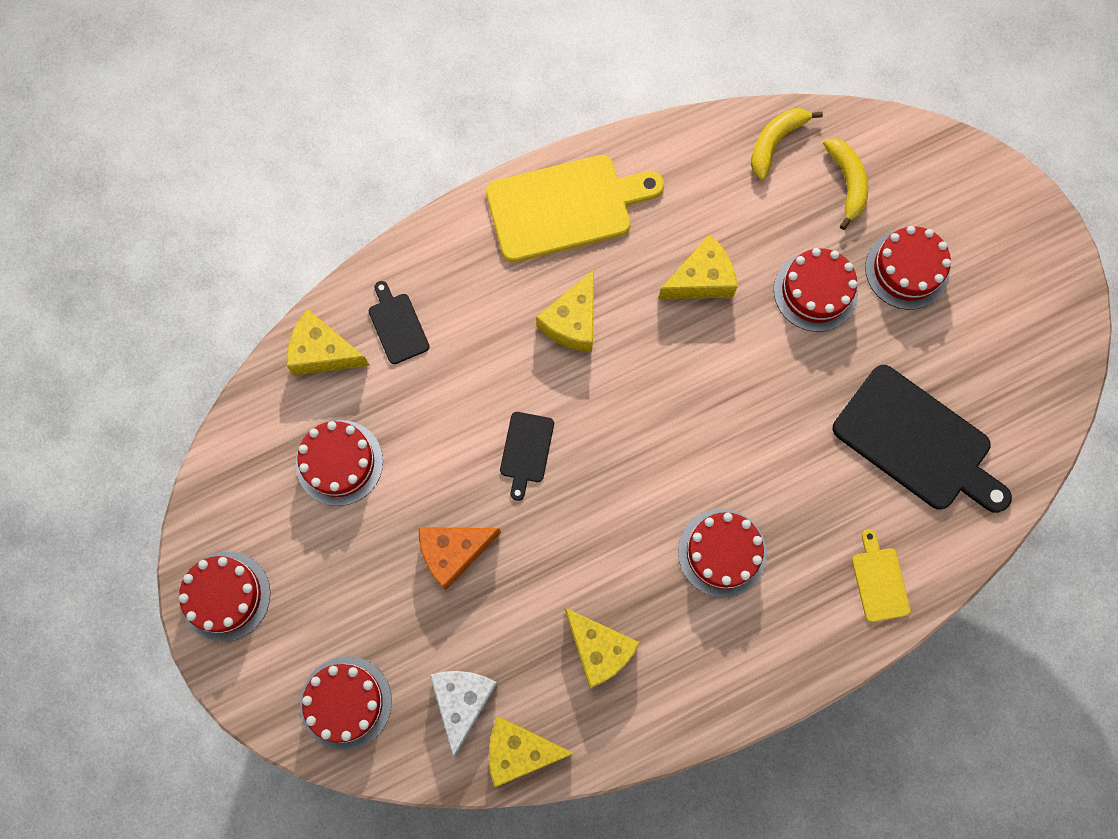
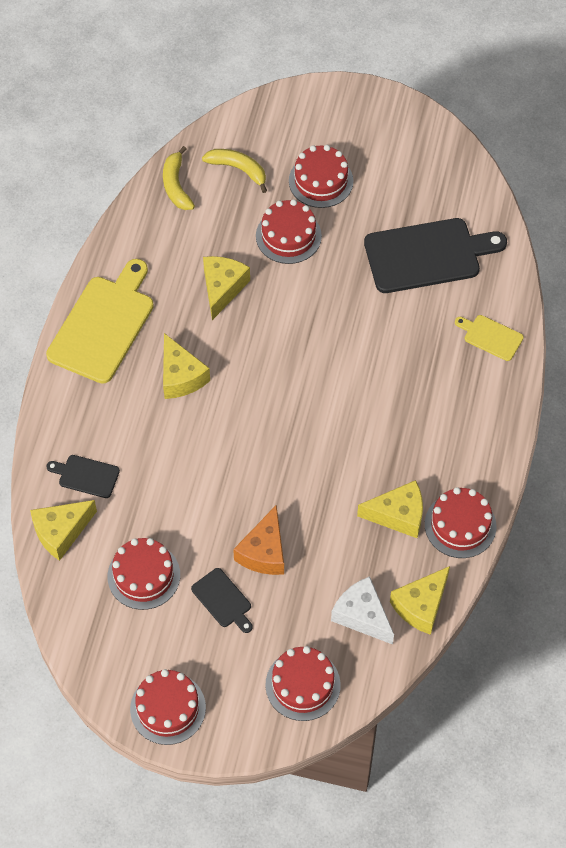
camera: 50 degrees left, 15 degrees down
black cutting board [500,412,554,501] -> black cutting board moved to [191,568,253,633]
red cake [678,509,767,598] -> red cake moved to [425,487,496,558]

